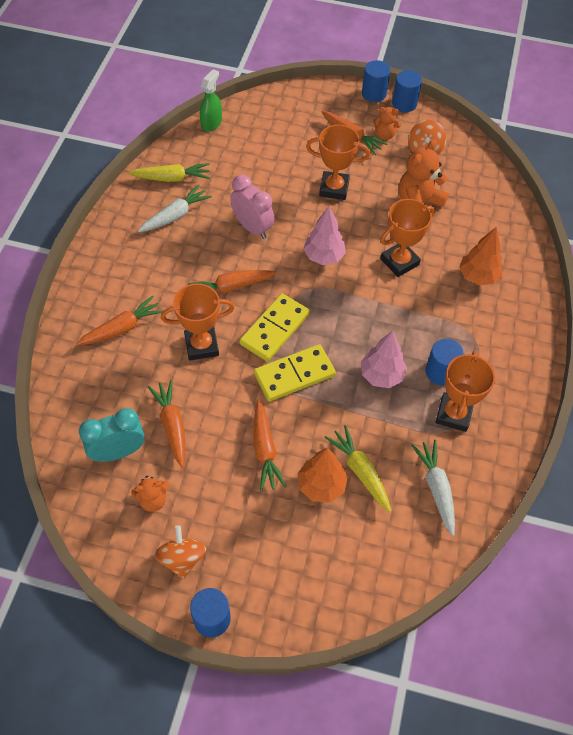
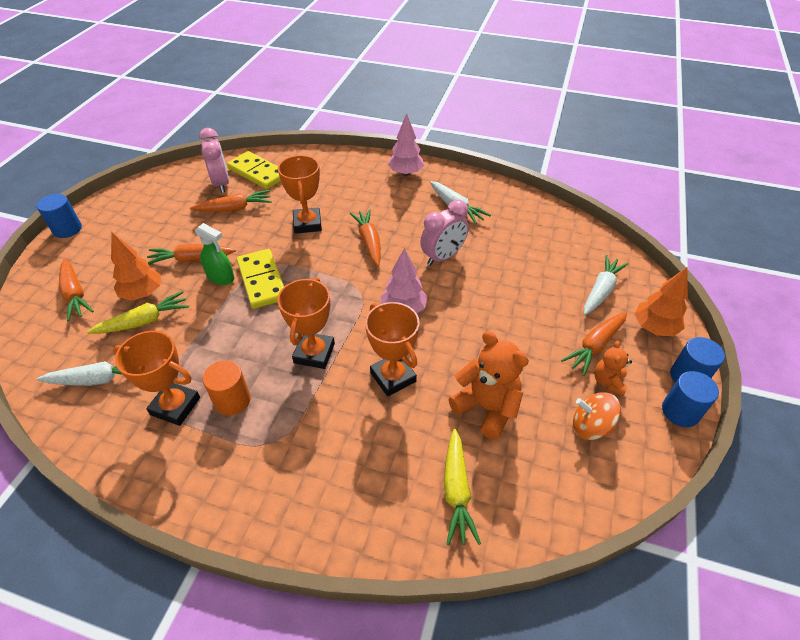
camera: 95 degrees right, 10 degrees down
orange carrot [76,296,163,345] -> orange carrot moved to [59,259,94,321]
turquoise clock [79,408,145,462] -> pink clock [199,128,229,193]
yellow carrot [128,163,210,182] -> yellow carrot moved to [444,429,481,546]
orange teddy bear [131,475,170,512] -> none
orange spinning top [155,525,206,579] -> none
green spray bottle [200,69,222,132] -> green spray bottle moved to [195,223,234,285]
yellow domino [239,293,310,361] -> yellow domino moved to [227,151,281,189]
orange trophy [306,125,370,200] -> orange trophy moved to [277,277,335,369]
pink tree [361,331,407,388] -> pink tree moved to [388,113,424,176]
blue cylinder [425,339,464,385] -> orange cylinder [203,360,250,416]
orange tree [459,227,503,285] -> orange tree moved to [634,267,688,336]
none -> white carrot [584,255,629,315]

